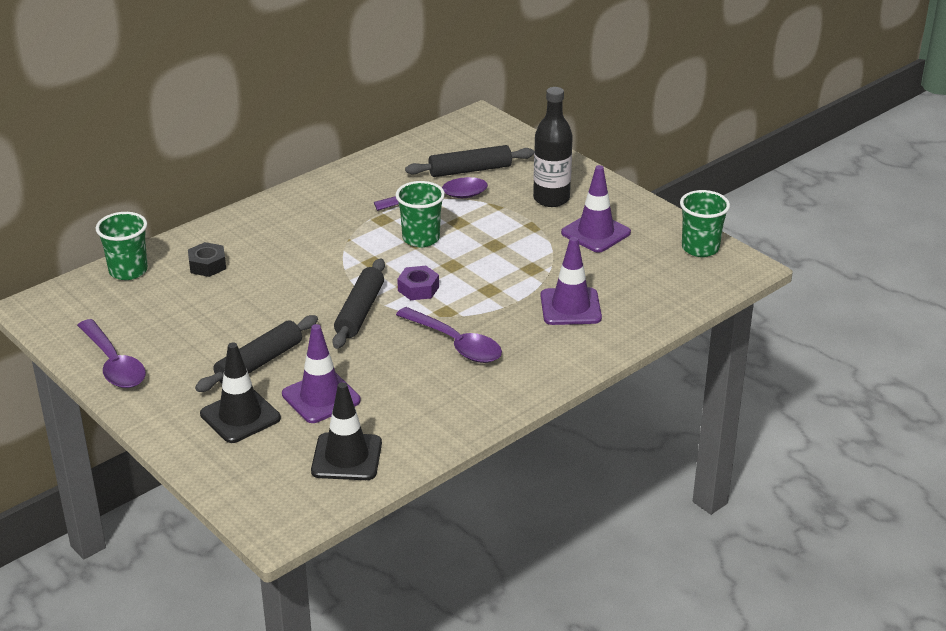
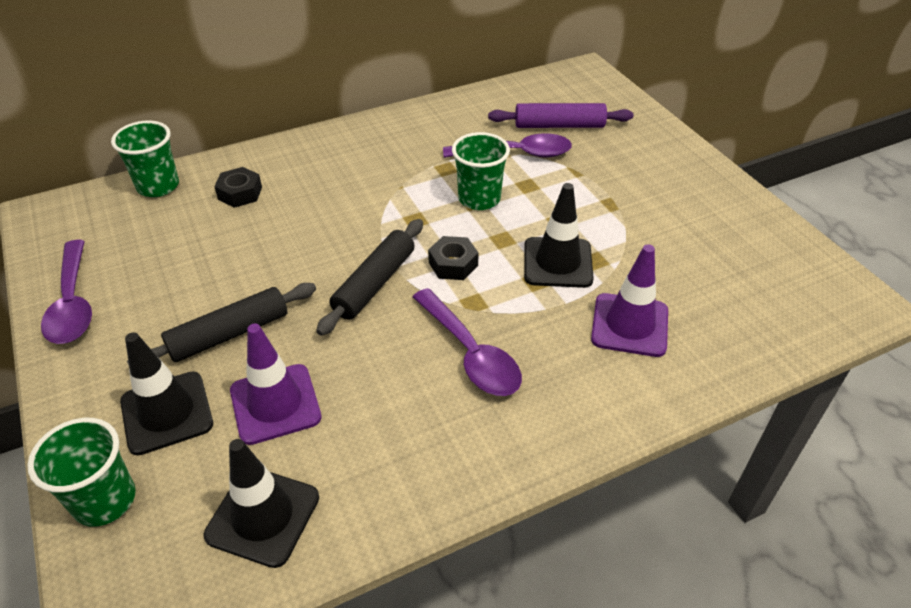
camera: 15 degrees right, 10 degrees up
purple nut [397,266,439,300] -> black nut [428,236,479,280]
black rolling pin [405,145,534,177] -> purple rolling pin [488,103,633,128]
black bottle [533,87,573,207] -> none
purple traffic cone [561,165,631,253] -> none
green cup [680,190,730,257] -> green cup moved to [27,418,136,527]
none -> black traffic cone [524,183,594,288]

